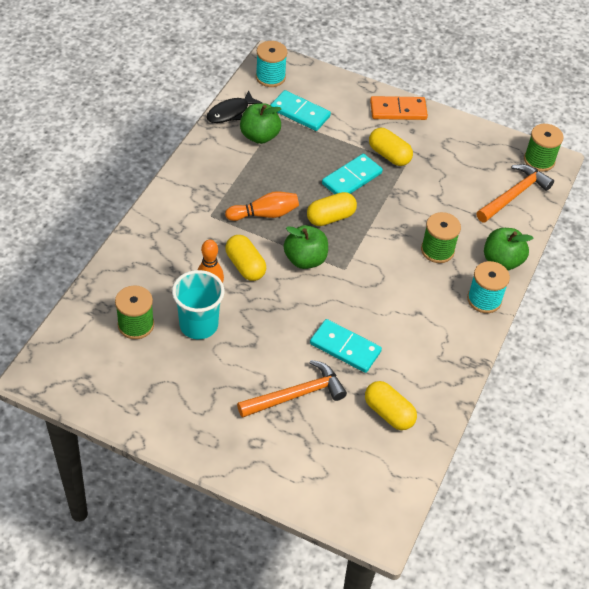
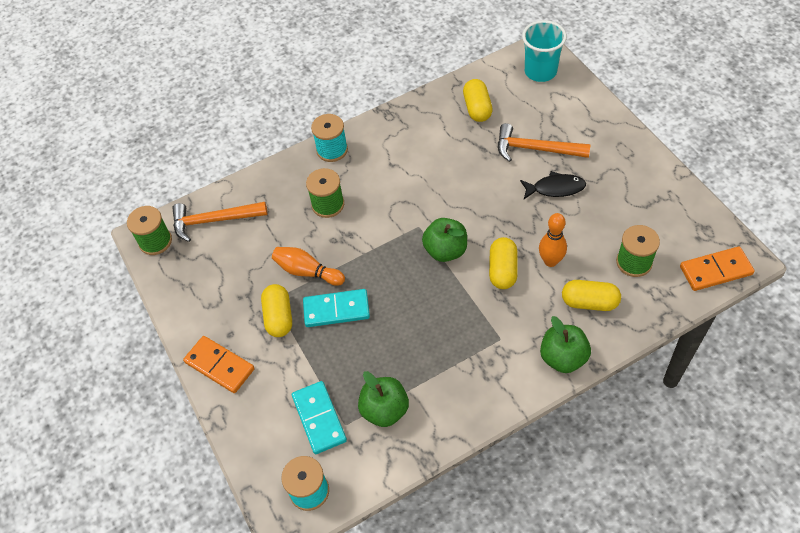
camera: 135 degrees left, 5 degrees up
turquoise cup [172,270,225,339] -> turquoise cup moved to [522,20,567,82]
black fish [206,91,262,123] -> black fish moved to [520,171,586,199]
orange bowling pin [225,191,299,221] -> orange bowling pin moved to [272,247,345,286]
yellow capsule [307,192,357,226] -> yellow capsule moved to [562,280,621,311]
turquoise domino [310,319,382,373] -> none
green apple [484,228,533,270] -> green apple moved to [540,316,591,373]
none -> orange domino [680,246,755,291]

